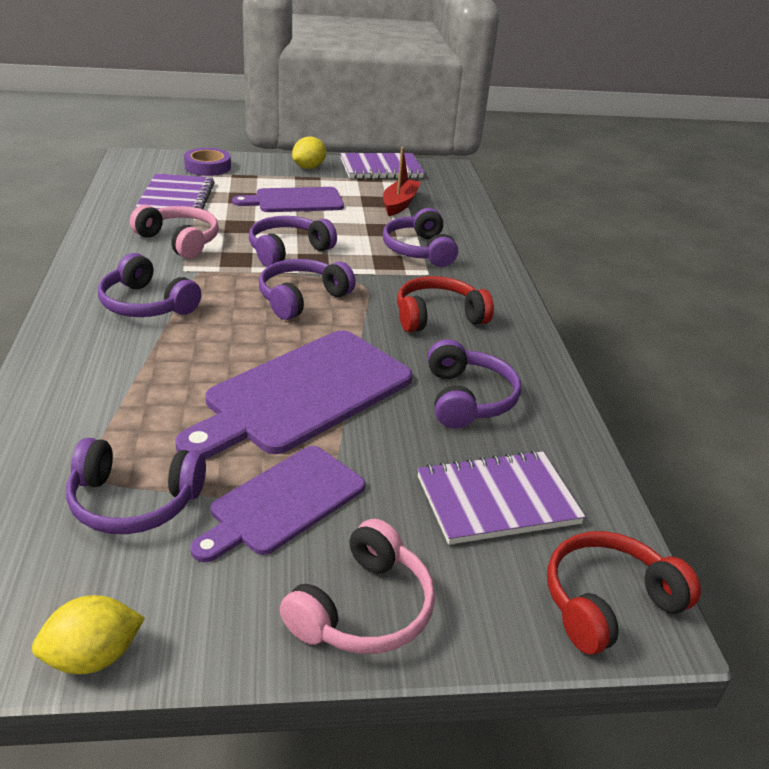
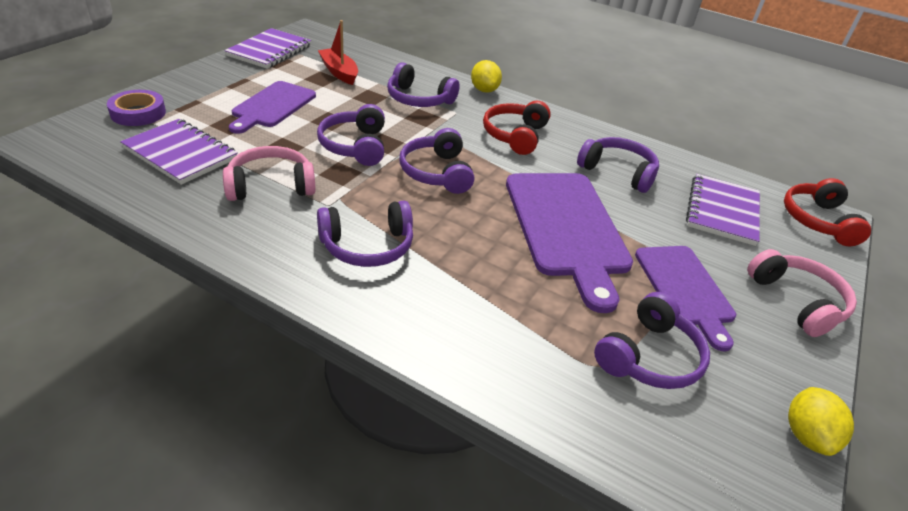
camera: 55 degrees left, 5 degrees up
yellow lemon [292,136,326,169] -> yellow lemon moved to [471,60,502,93]

